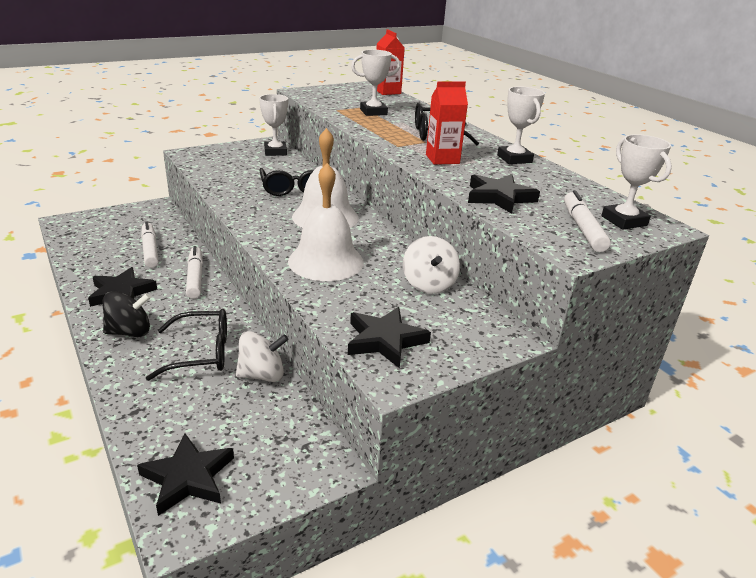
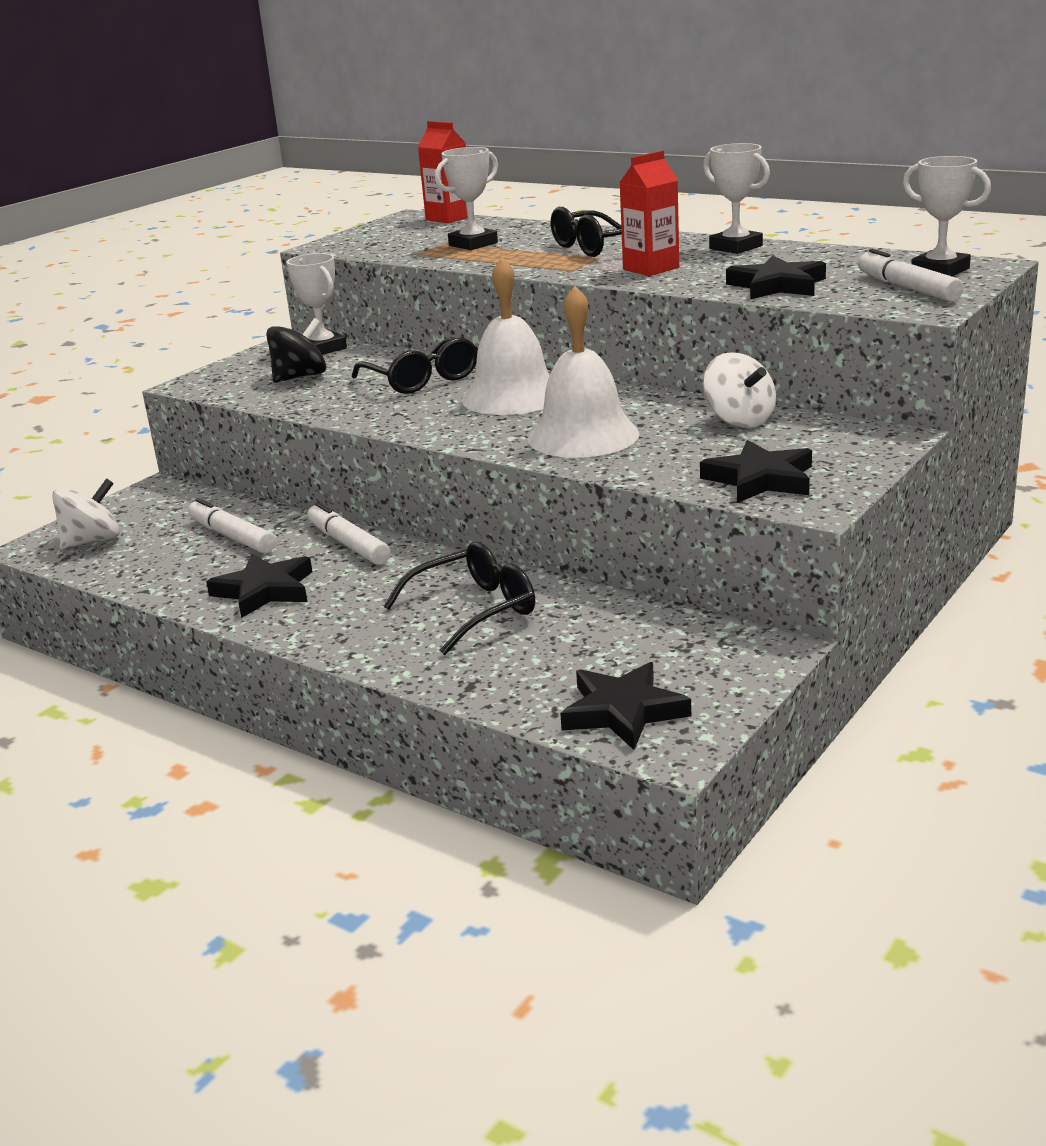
camera: 20 degrees left, 5 degrees down
black spinning top [103,291,151,337] -> black spinning top moved to [266,318,326,383]
white spinning top [236,331,289,382] -> white spinning top moved to [52,478,120,549]

